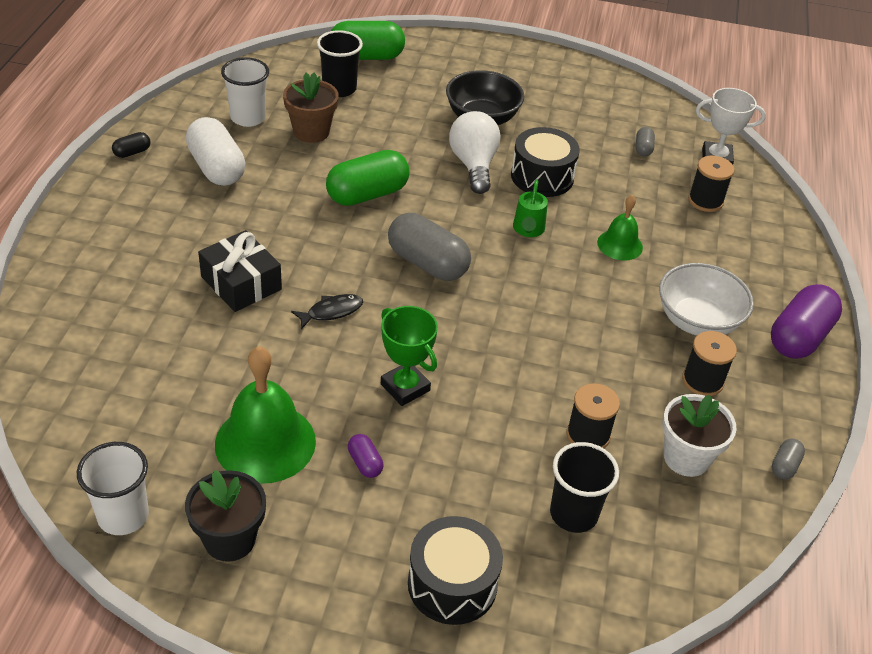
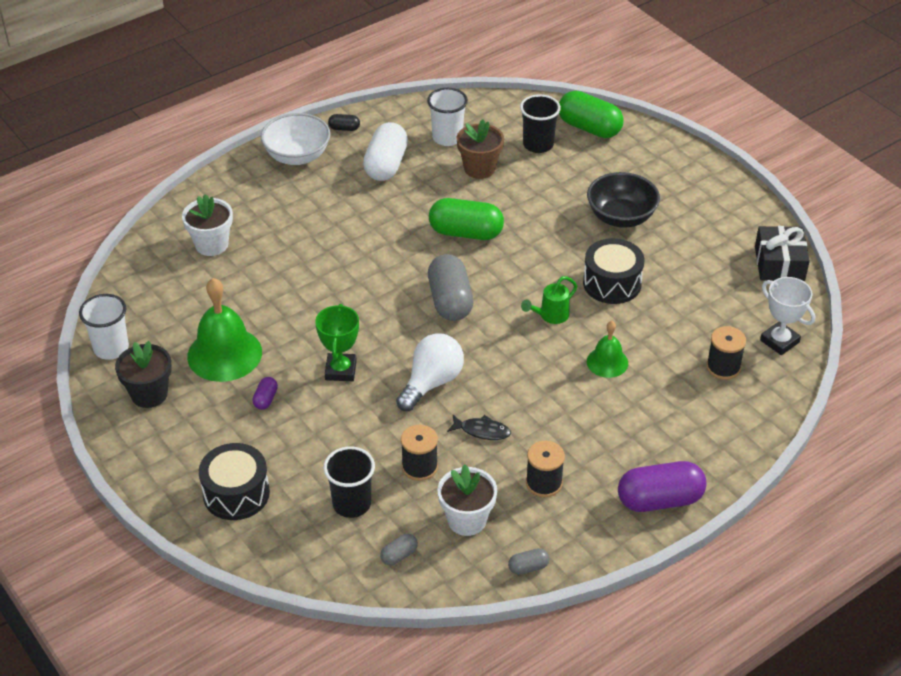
camera: 45 degrees right, 0 degrees up
black gift [198,230,282,312] -> black gift moved to [755,226,810,281]
black fish [291,294,363,329] -> black fish moved to [447,415,511,440]
white light bulb [449,111,501,194] -> white light bulb moved to [396,333,464,411]
grey capsule [636,127,655,157] -> grey capsule moved to [380,534,418,566]
white bowl [659,263,754,335] -> white bowl moved to [261,113,331,165]
none -> white flower pot [182,194,233,256]

